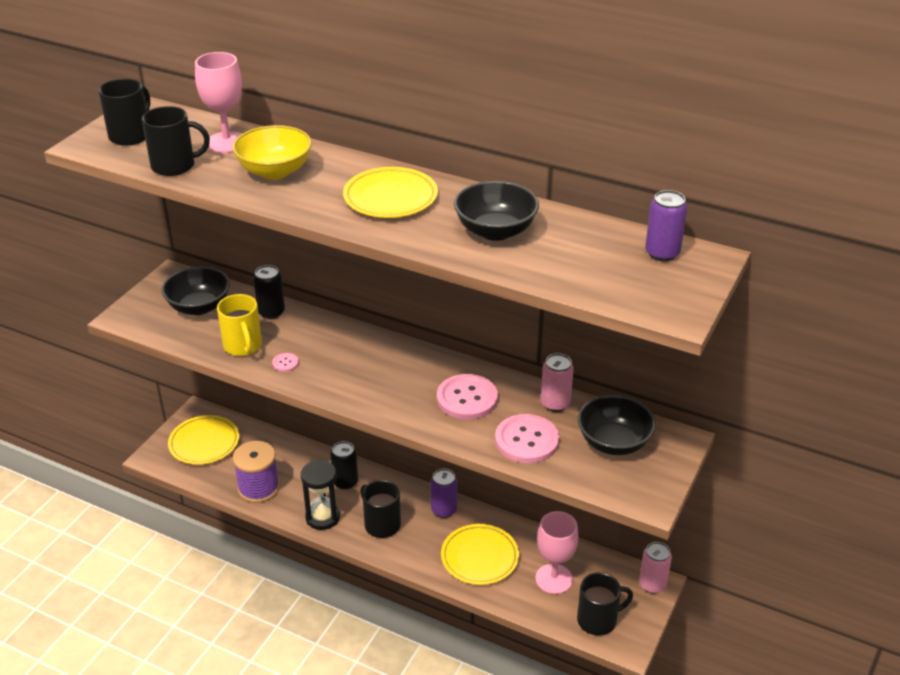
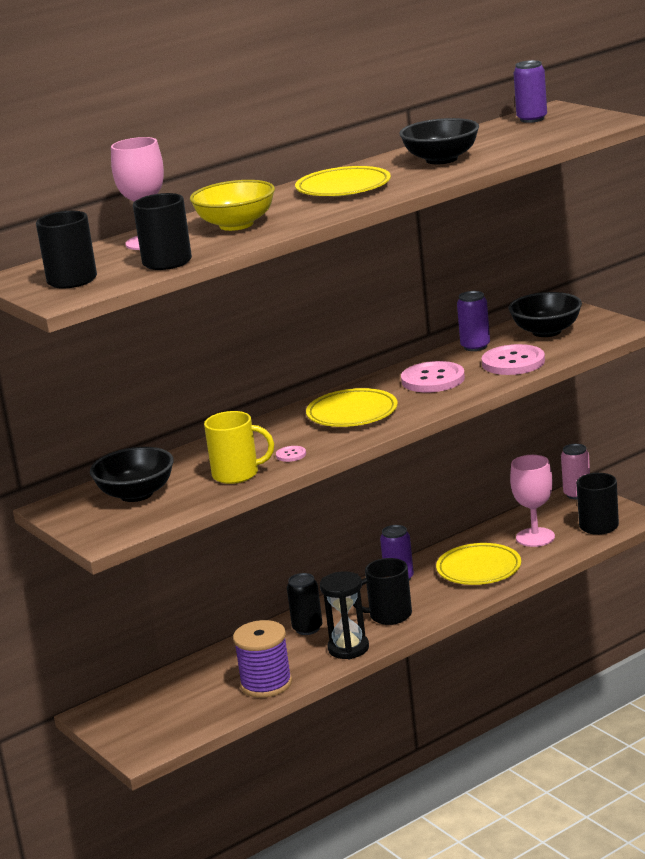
camera: 60 degrees left, 15 degrees down
yellow plate [168,415,239,465] -> yellow plate moved to [306,388,398,427]
black can [253,265,285,319] -> none
pink can [541,353,574,412] -> purple can [457,291,490,351]

